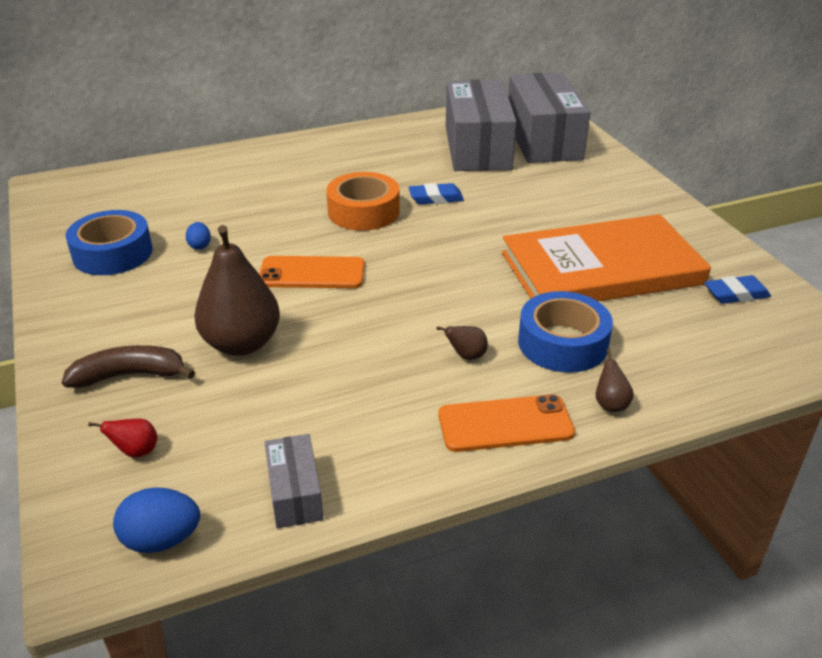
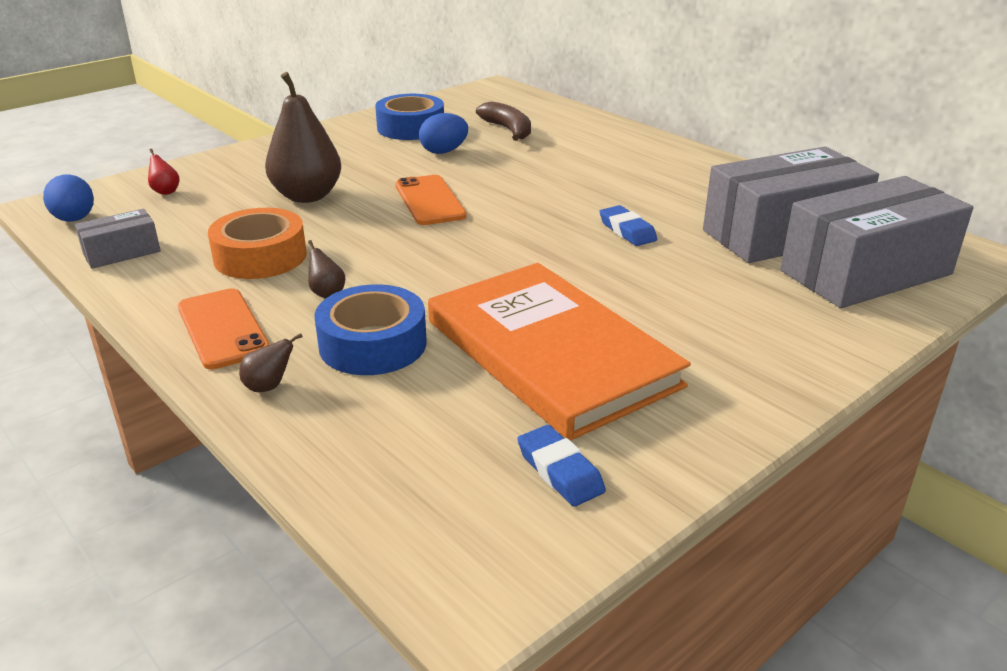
camera: 70 degrees right, 5 degrees down
brown banana [62,345,195,388] -> brown banana moved to [476,101,531,141]
blue egg [186,222,211,250] -> blue egg [419,113,468,154], size x1.69
orange tape [326,172,400,231] -> orange tape moved to [208,208,307,279]

